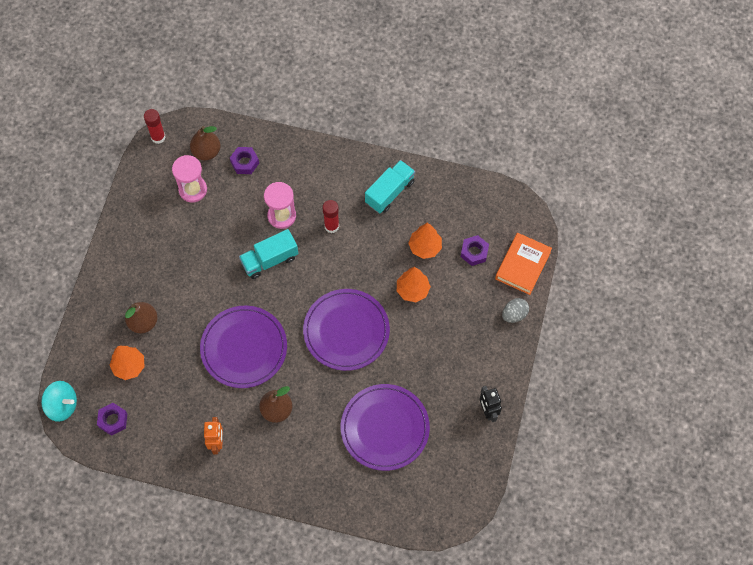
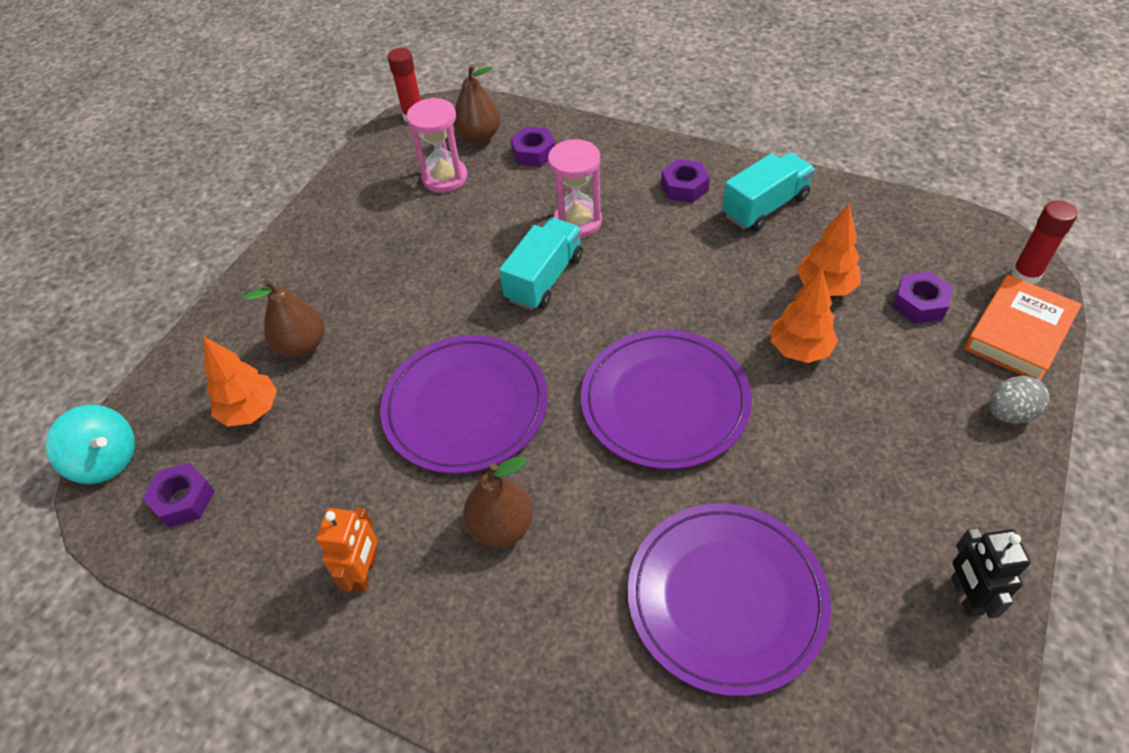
camera: 15 degrees right, 15 degrees down
turquoise truck [239,229,298,279] -> turquoise truck turned 135 degrees clockwise [499,218,583,310]
red glue stick [322,200,339,233] -> red glue stick moved to [1011,200,1078,284]
none -> purple nut [661,159,710,203]

